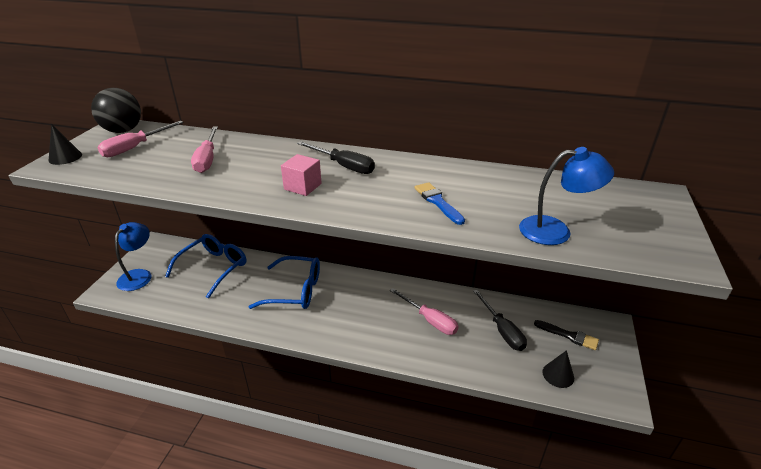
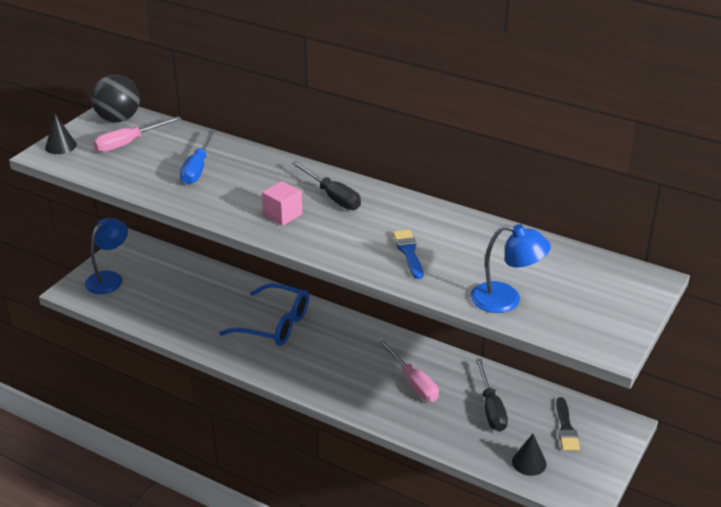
camera: 15 degrees right, 0 degrees up
blue glasses [165,234,247,298] -> none
pink screwdriver [191,126,218,173] -> blue screwdriver [180,129,216,185]
black brush [534,320,599,350] -> black brush turned 45 degrees clockwise [556,397,580,450]

